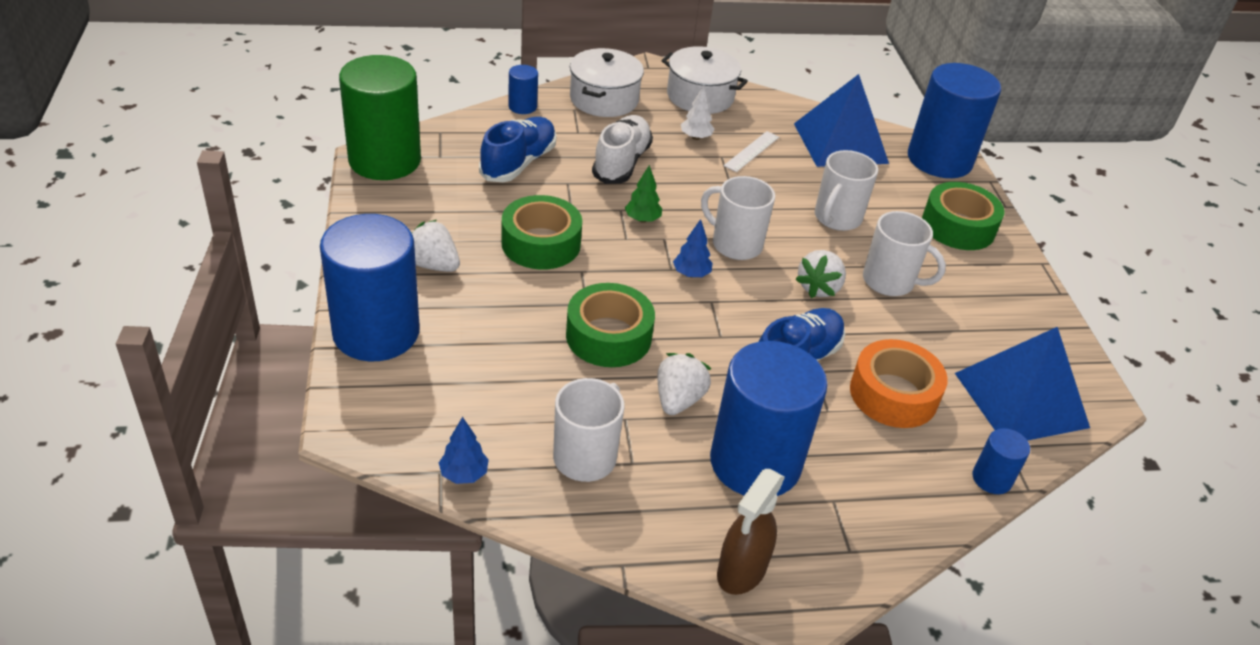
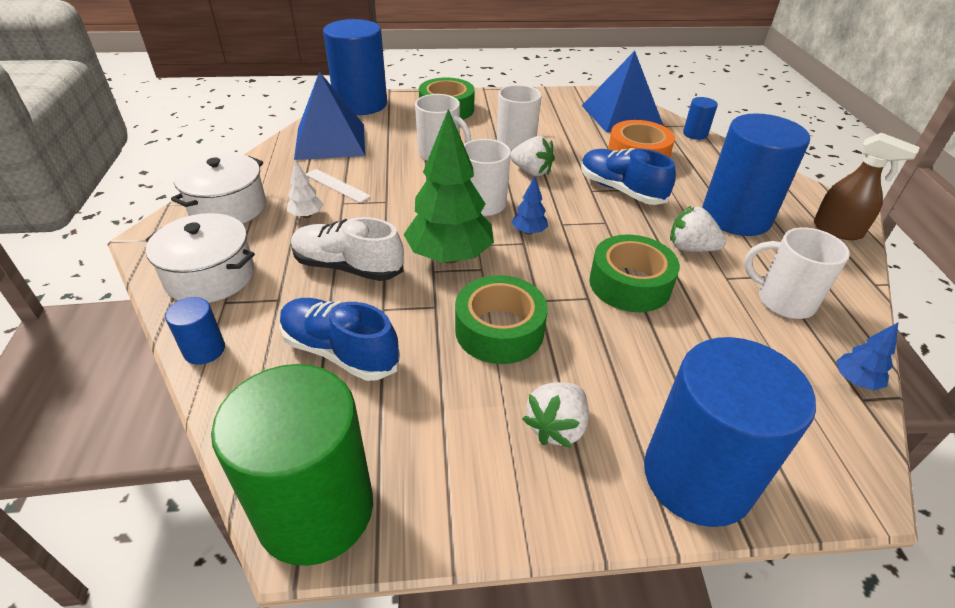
camera: 85 degrees left, 0 degrees up
green tree [625,165,662,223] -> green tree [404,109,494,263], size x2.27

